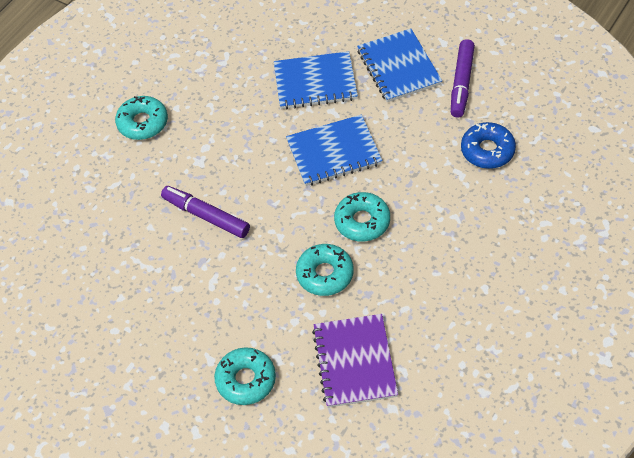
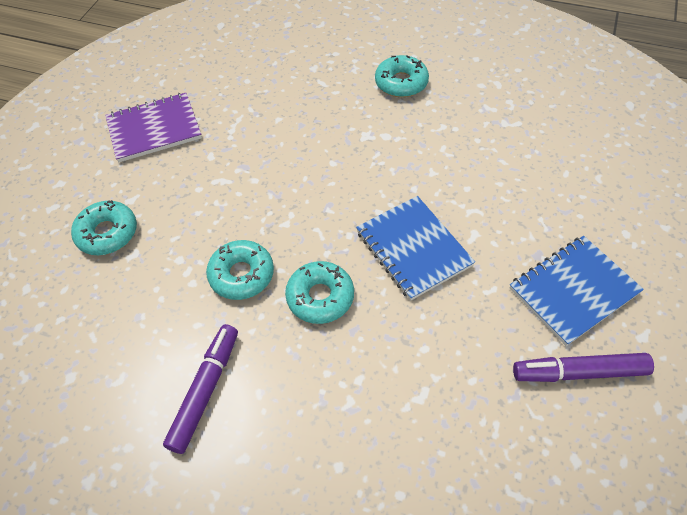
camera: 75 degrees right, 0 degrees up
purple marker [161,186,250,238] -> purple marker moved to [163,324,238,454]
blue notebook [274,51,358,109] -> none
purple notebook [312,314,398,408] -> purple notebook moved to [105,93,202,162]
blue donut [461,122,516,169] -> none

